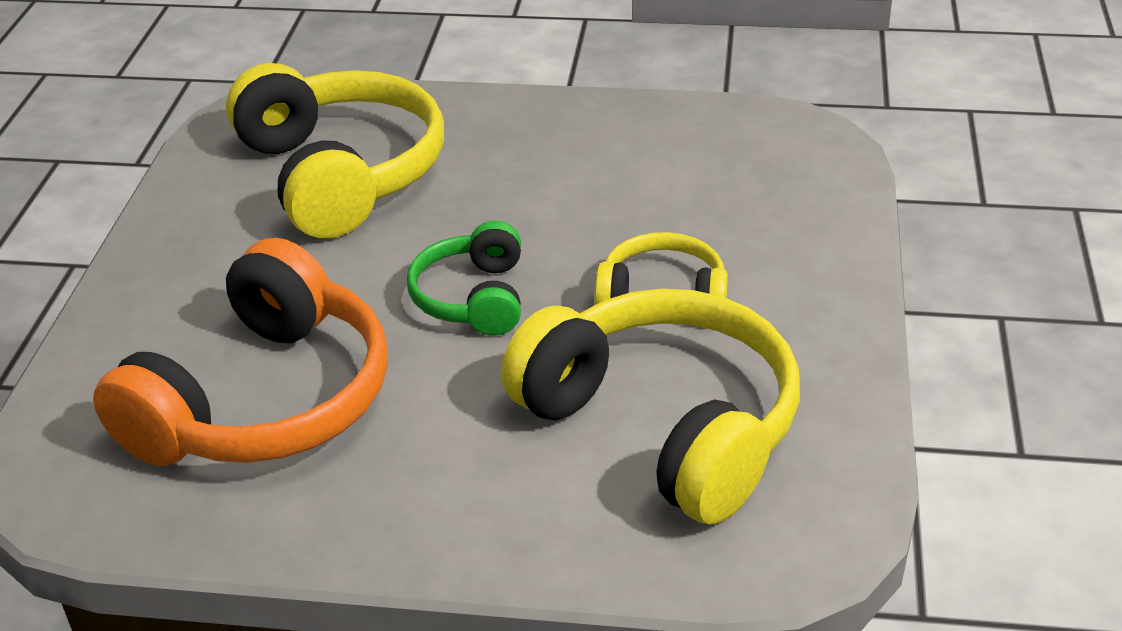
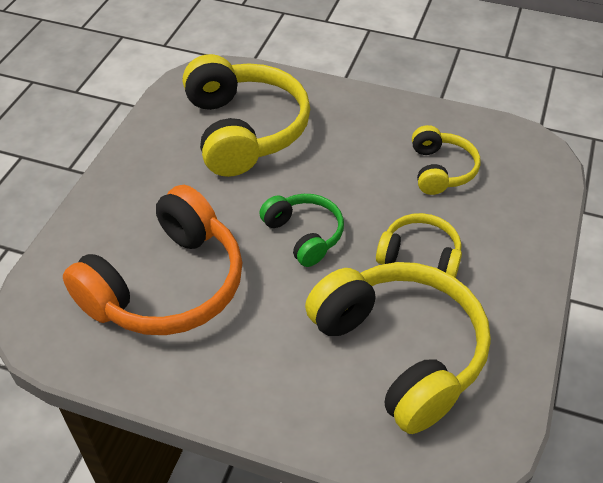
camera: 10 degrees right, 10 degrees up
green headphones [407,221,521,336] -> green headphones turned 135 degrees clockwise [259,194,344,267]
none -> yellow headphones [412,125,480,195]

